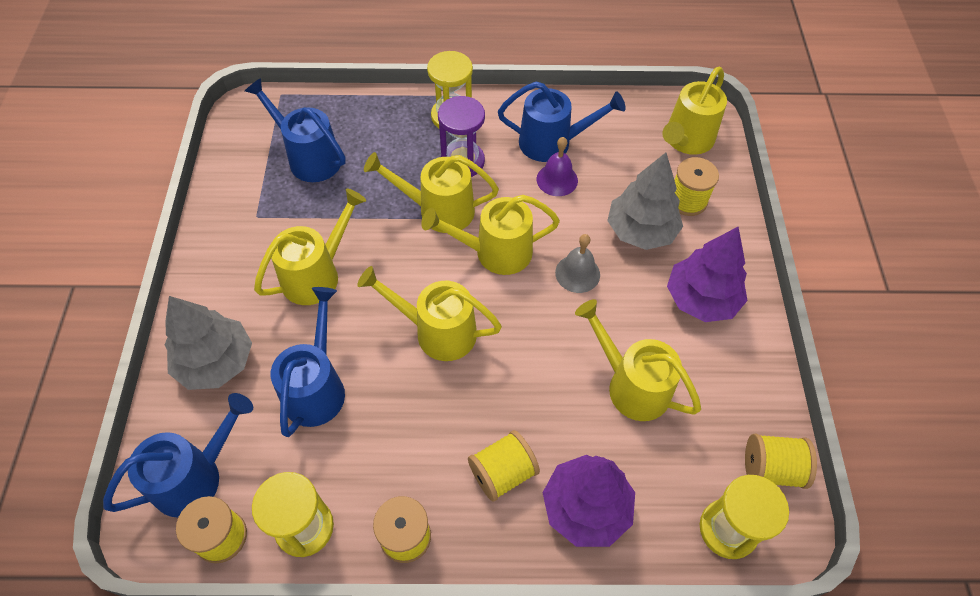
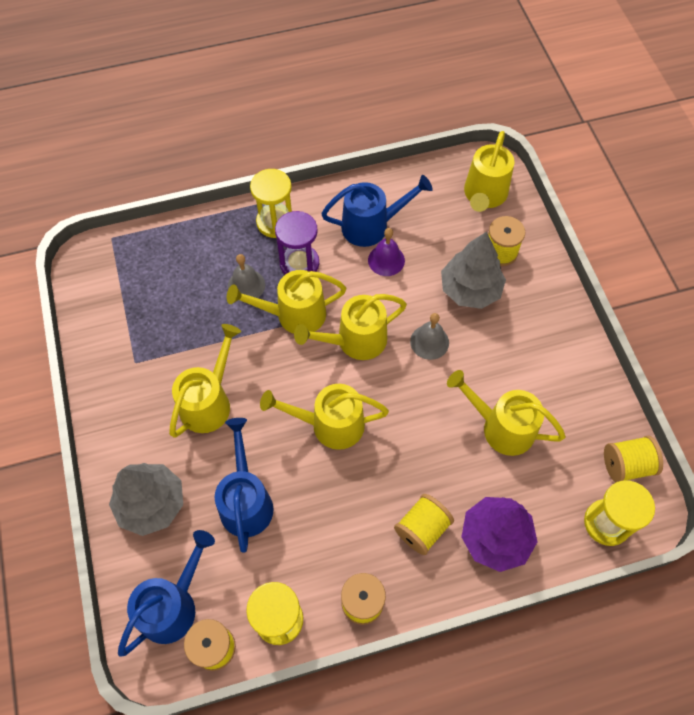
camera: 15 degrees left, 5 degrees up
blue watering can [245,78,346,182] -> none
purple tree [667,227,747,322] -> none
none -> grey bell [228,254,265,302]

